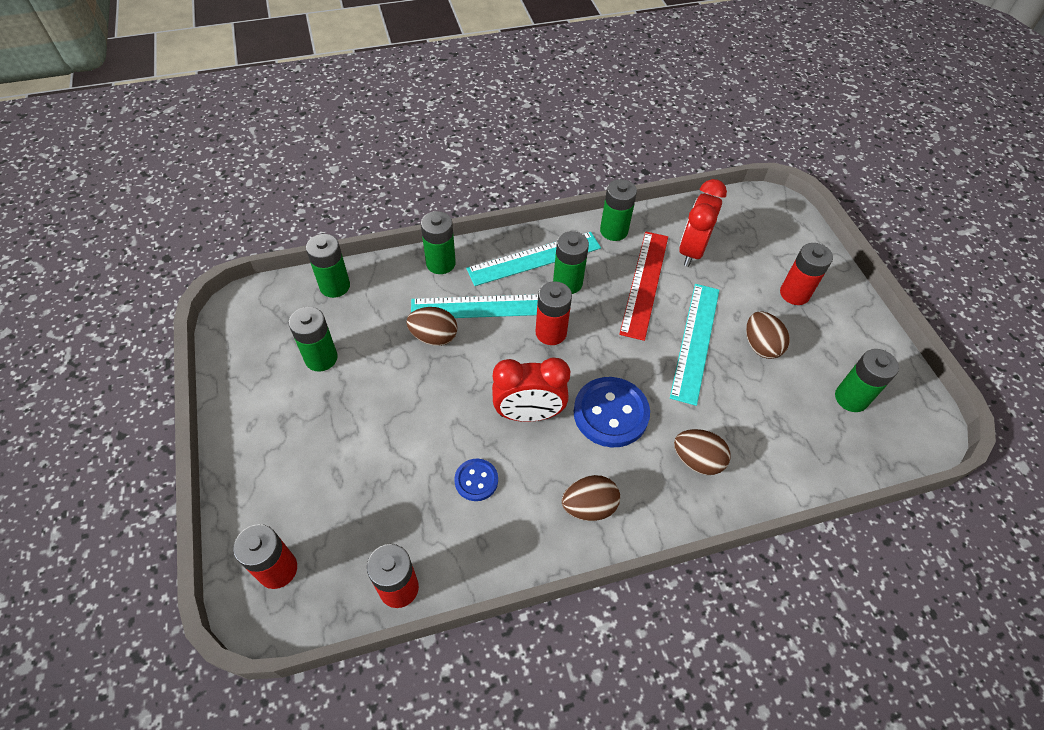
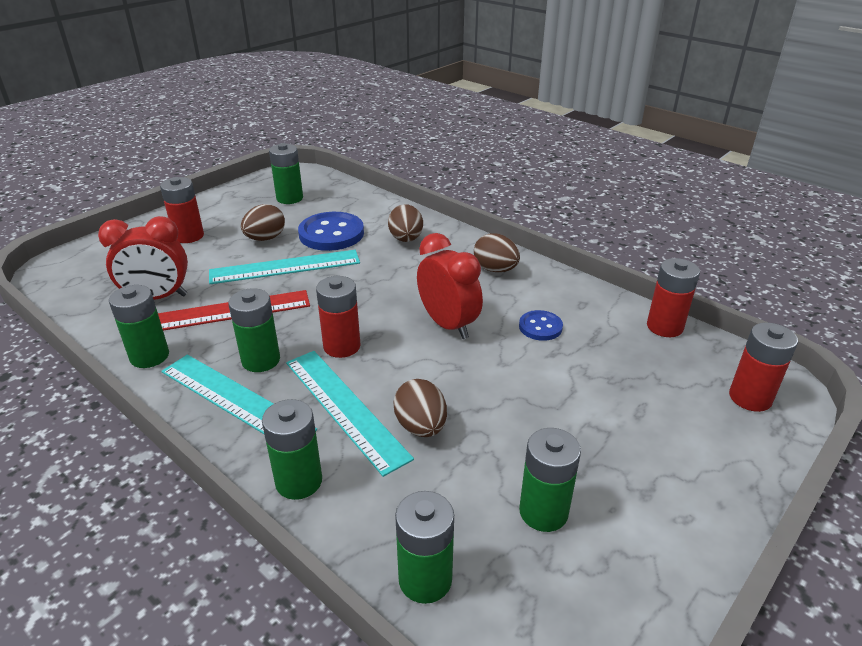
camera: 120 degrees left, 20 degrees down
blue button [574,377,650,447] -> blue button moved to [298,212,364,251]

